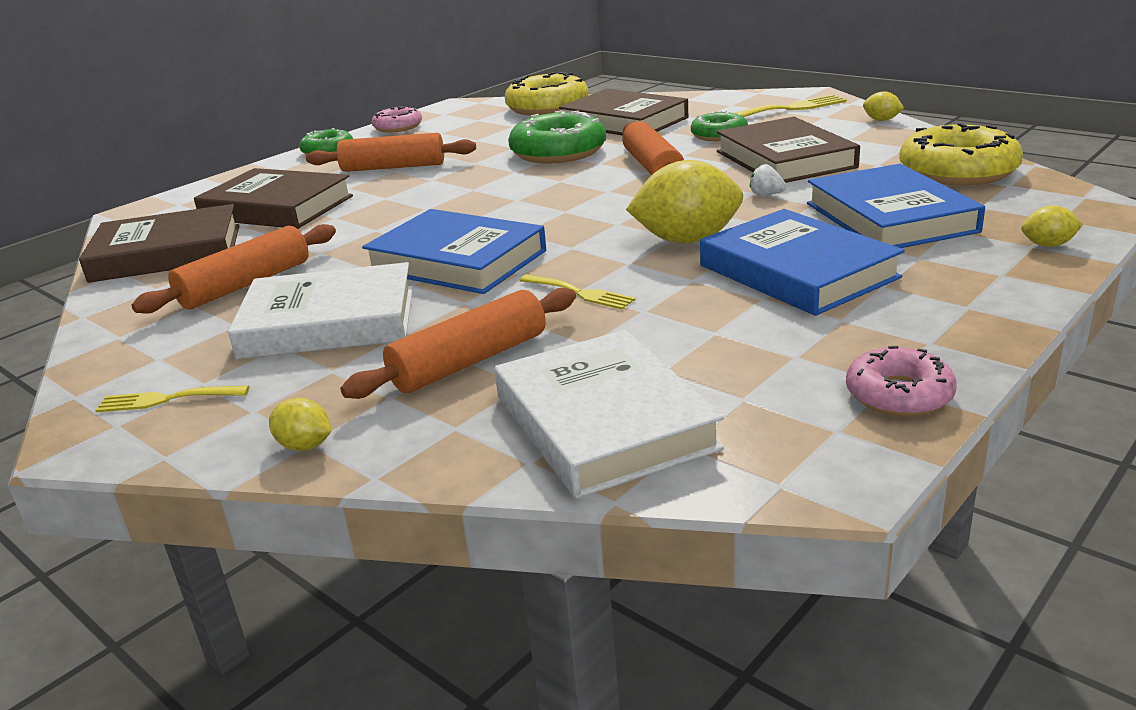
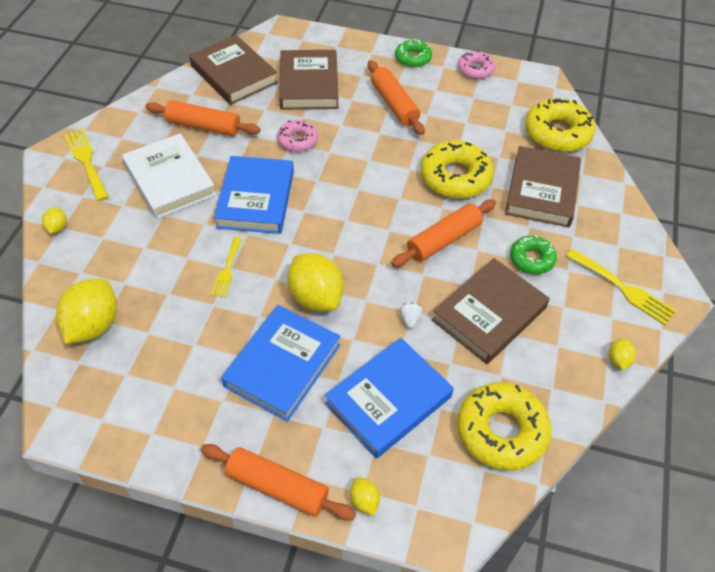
camera: 60 degrees right, 25 degrees up
yellow fork [95,386,249,412] -> yellow fork [65,129,109,201], size x1.57
orange rolling pin [340,288,576,399] -> orange rolling pin moved to [201,444,356,521]
white book [494,330,724,499] -> yellow lemon [56,279,117,344]
green donut [508,110,606,163] -> yellow donut [421,141,494,199]
pink donut [846,346,957,416] -> pink donut moved to [277,120,318,152]

